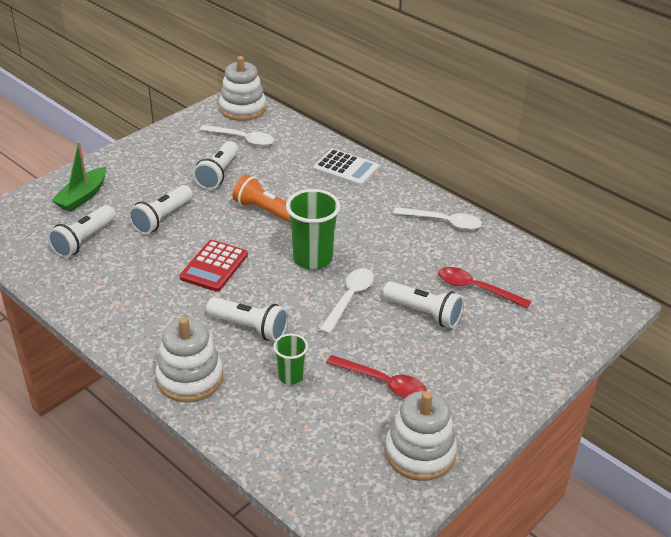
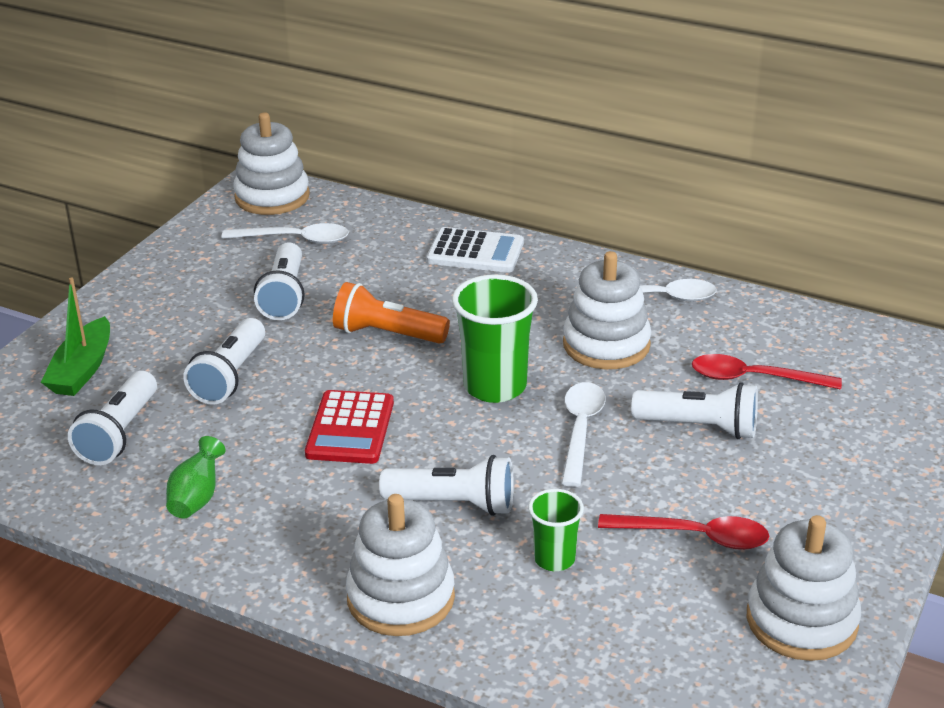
camera: 15 degrees left, 5 degrees down
none -> green vase [166,436,226,518]
none -> white stacking toy [563,251,651,369]

